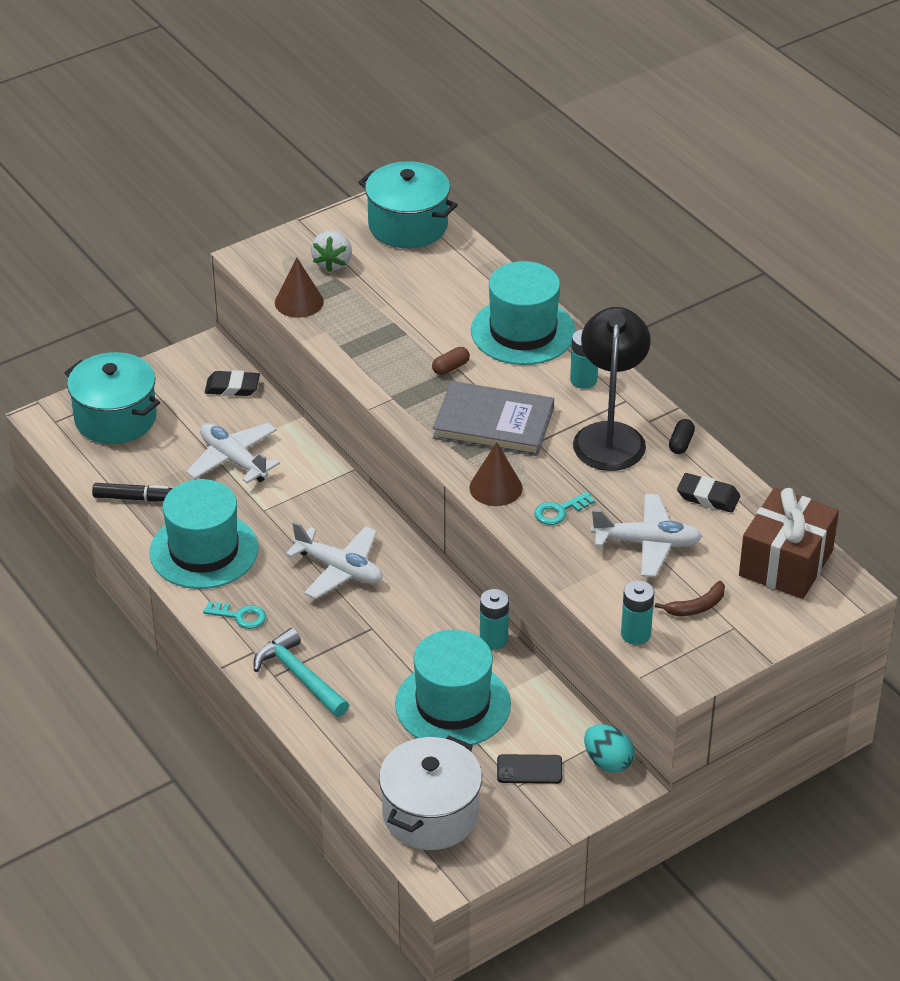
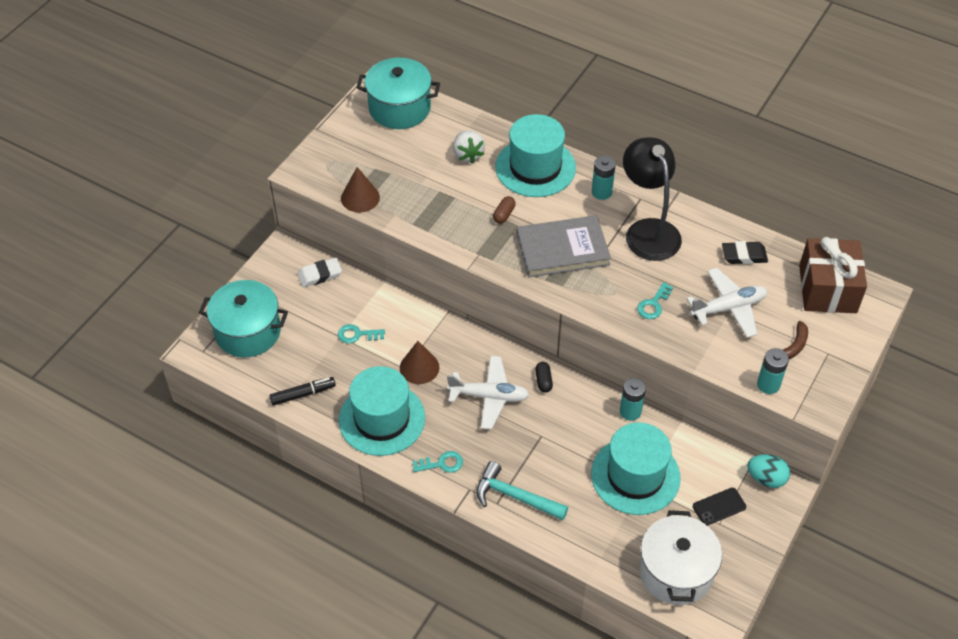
camera: 25 degrees left, 10 degrees up
white plane [186,423,280,483] -> turquoise key [338,324,385,343]
black eraser [205,370,260,396] -> white eraser [297,258,342,287]
white strawberry [311,231,352,272] -> white strawberry moved to [453,130,485,163]
brown cone [469,442,523,506] -> brown cone moved to [400,341,439,384]
black capsule [669,419,695,454] -> black capsule moved to [535,362,553,393]

